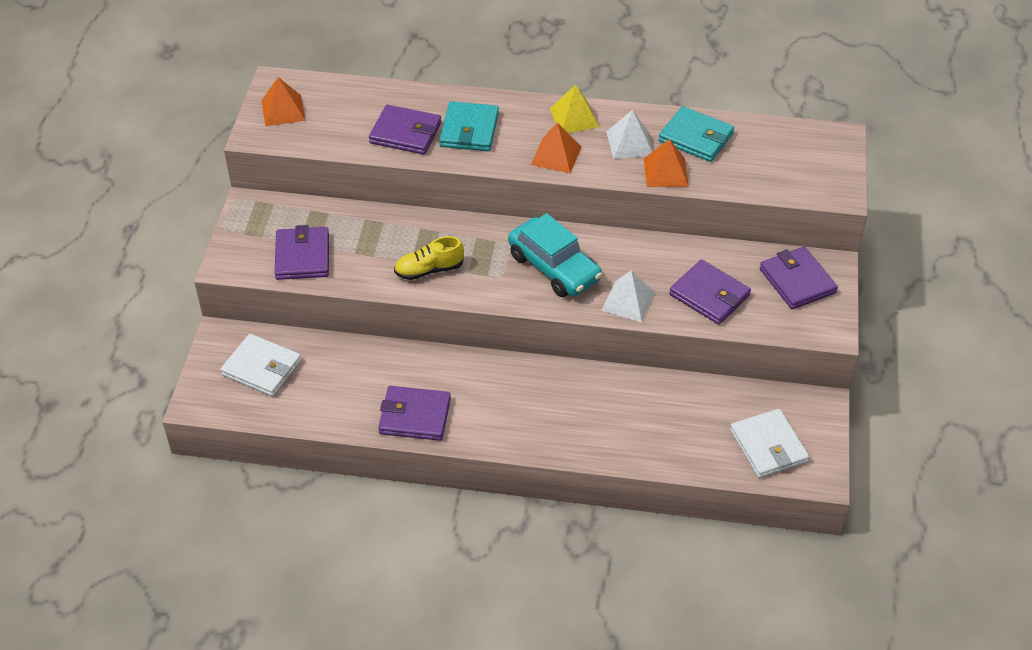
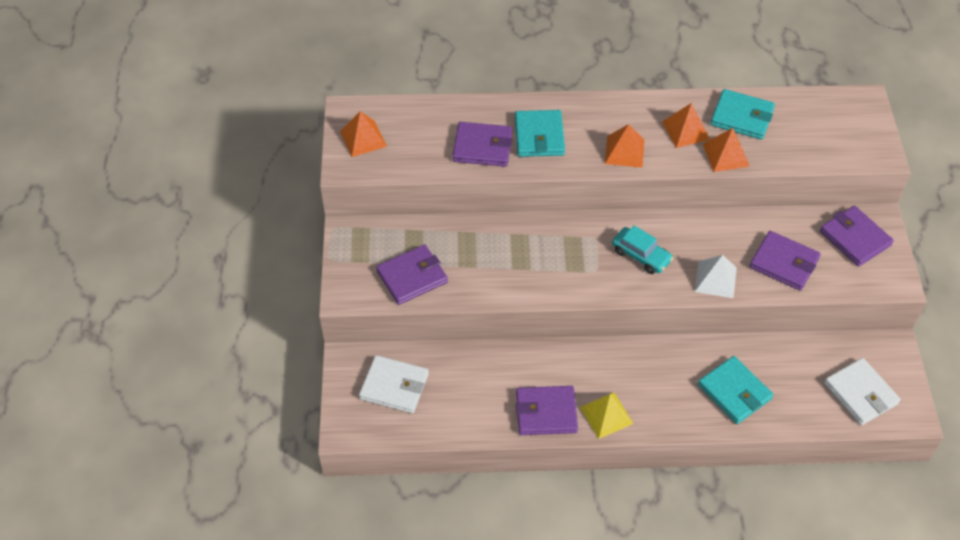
camera: 10 degrees left, 5 degrees up
purple wallet [274,225,329,280] -> purple wallet turned 75 degrees clockwise [376,245,448,305]
yellow shoe [394,236,464,280] -> none
turquoise car [508,213,602,297] -> turquoise car [612,225,673,274], size x0.65
yellow pyramid [550,84,599,133] -> yellow pyramid moved to [580,393,634,439]
white pyramid [606,110,653,159] -> orange pyramid [662,103,710,148]
none -> turquoise wallet [698,356,773,424]

